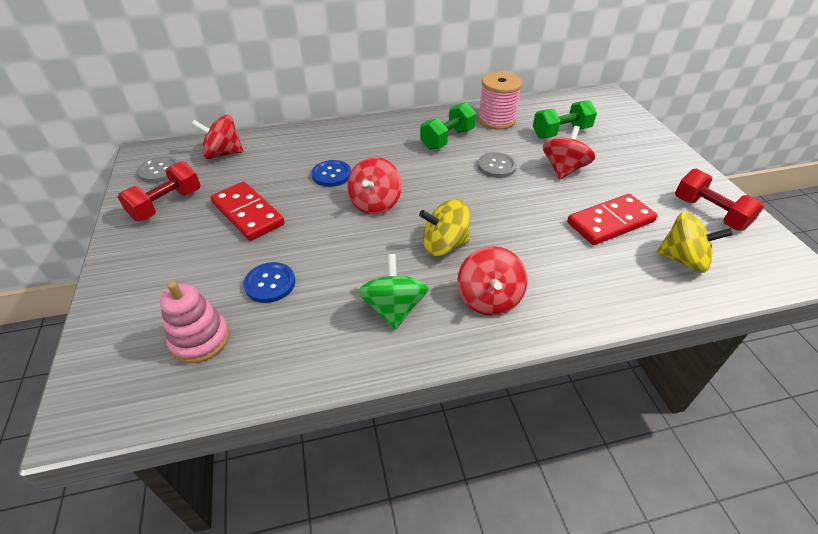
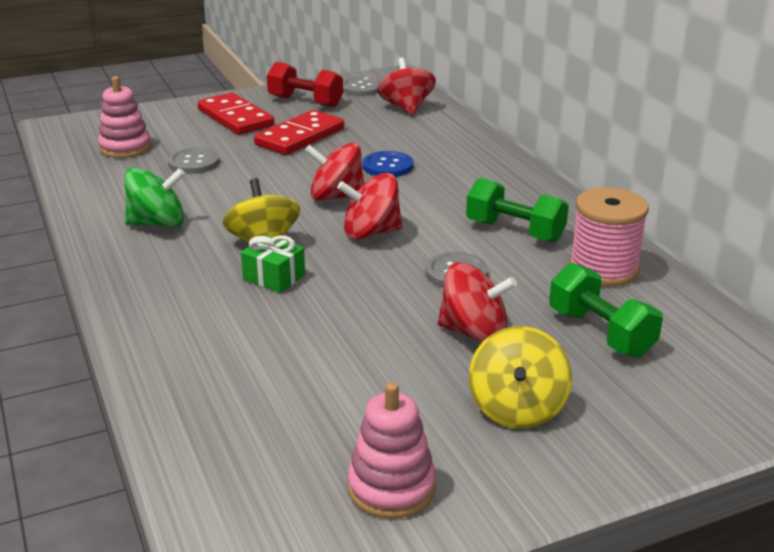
camera: 80 degrees right, 15 degrees down
blue button [243,262,295,303] -> grey button [168,148,219,174]
red spinning top [457,246,527,316] -> red spinning top moved to [337,173,403,240]
red domino [567,194,657,245] -> red domino moved to [198,93,274,135]
yellow spinning top [657,211,733,273] -> yellow spinning top moved to [469,326,572,428]
red dumbbell [675,169,764,231] -> pink stacking toy [347,382,436,519]
none -> green gift [241,235,305,293]

